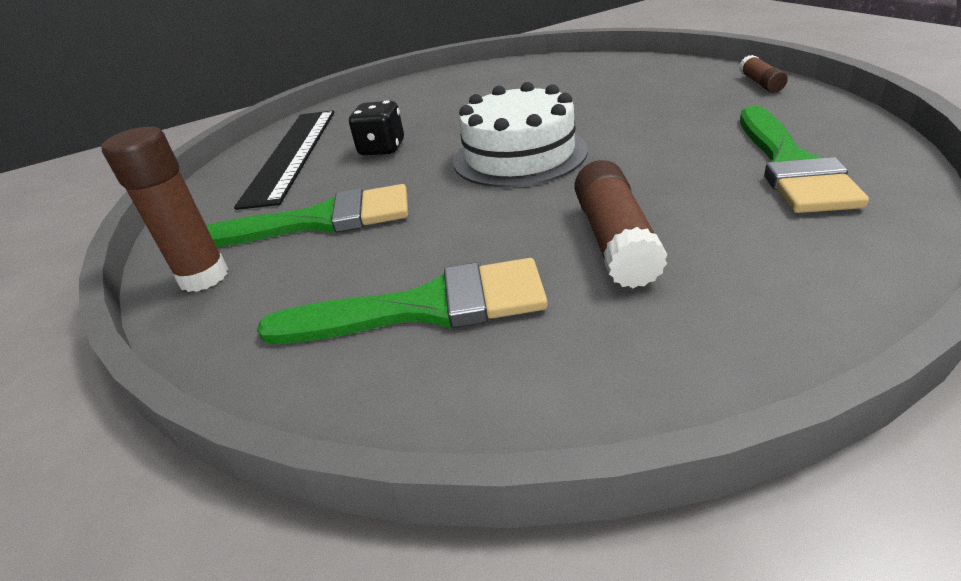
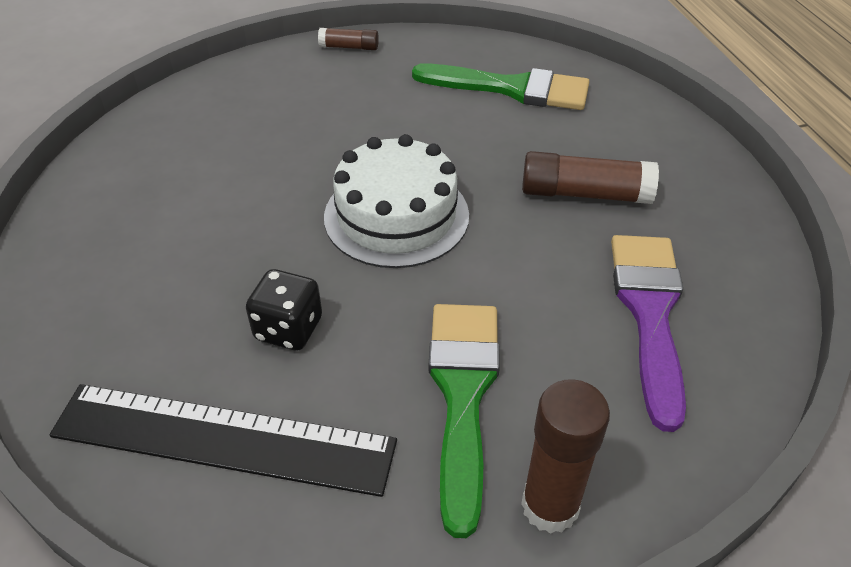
camera: 85 degrees left, 10 degrees up
green brush [257,258,548,344] -> purple brush [611,235,686,432]

